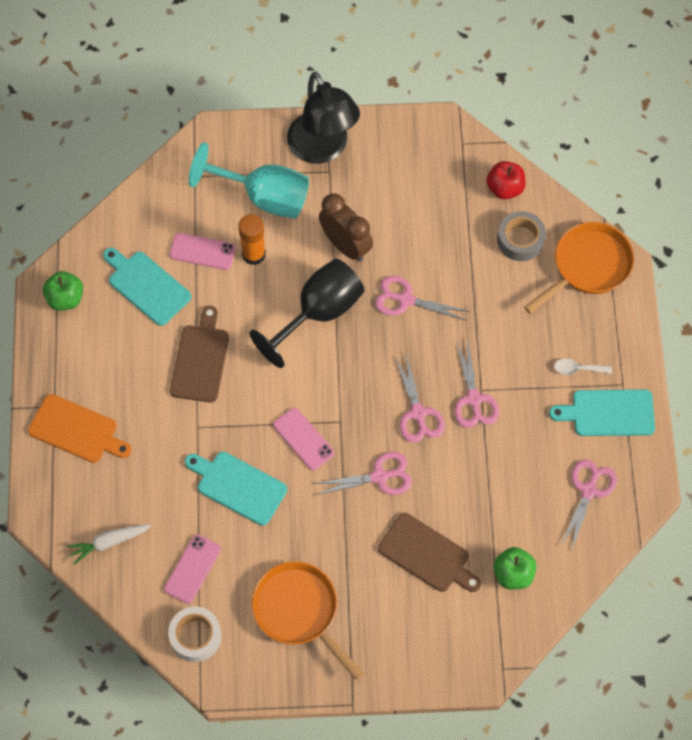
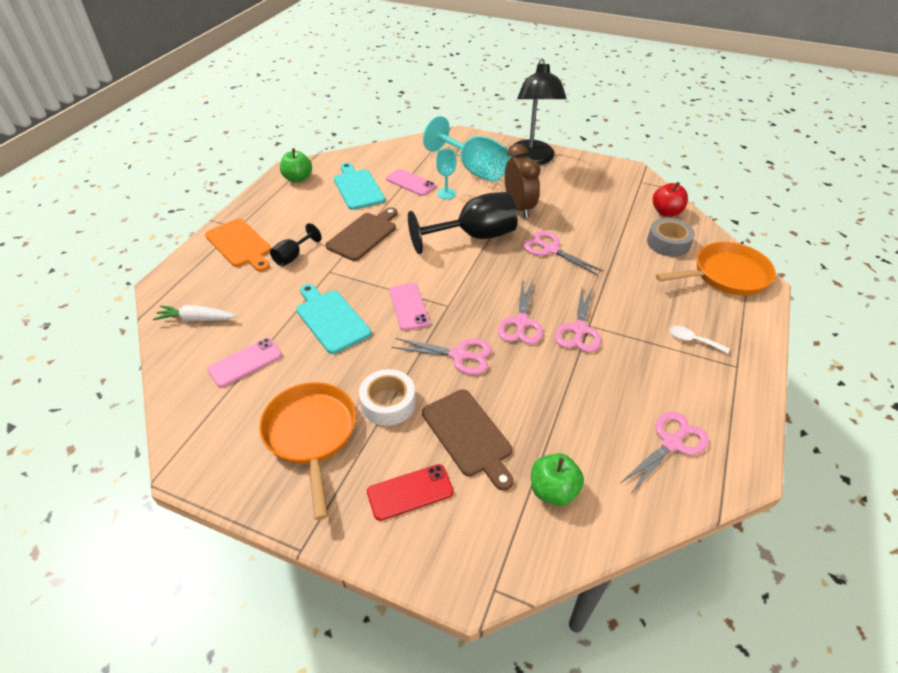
camera: 25 degrees right, 20 degrees down
white tape [168,606,221,662] -> white tape moved to [359,369,416,426]
orange glue stick [238,214,266,265] -> turquoise goblet [436,149,456,199]
turquoise cutting board [549,389,655,436] -> none
none -> black goblet [270,223,322,267]
none -> red phone [367,464,454,521]

